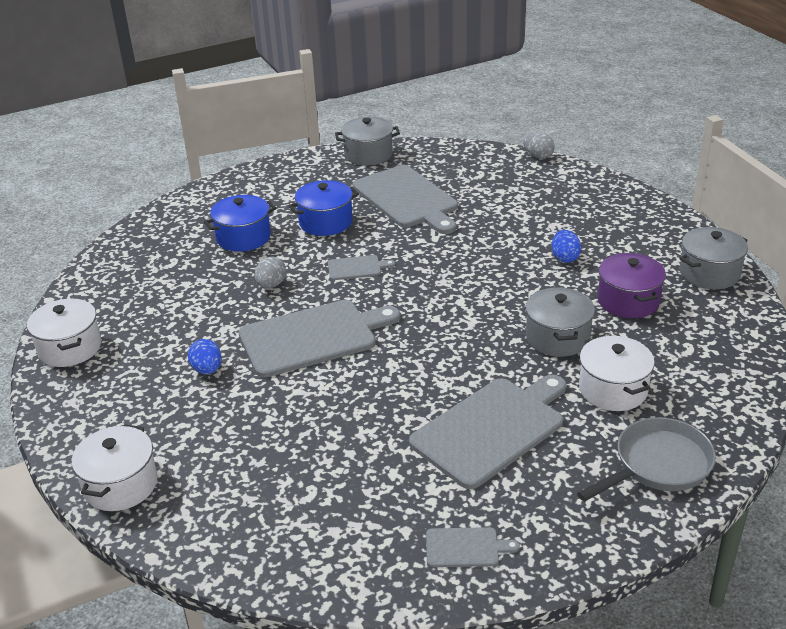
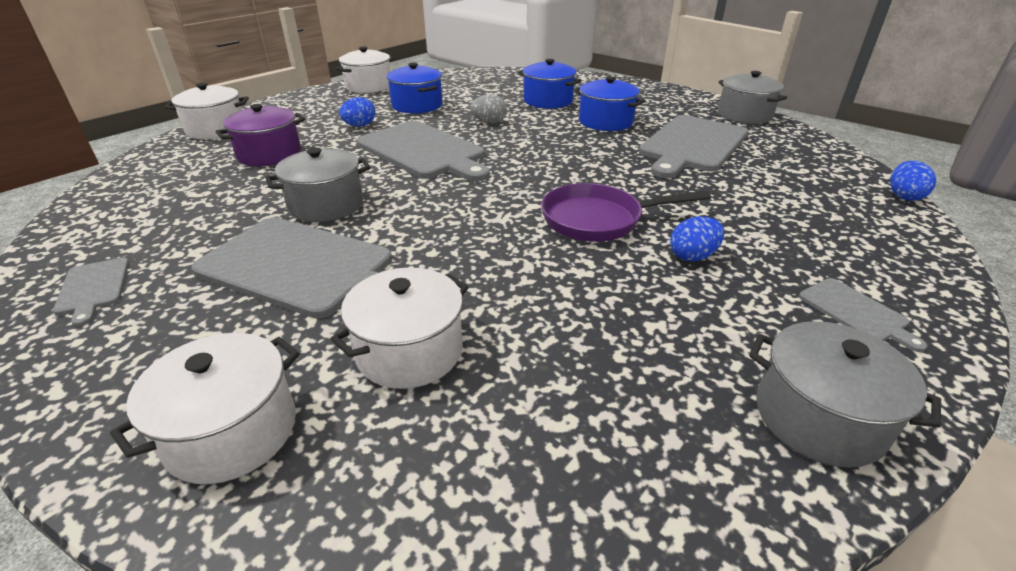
camera: 65 degrees right, 0 degrees up
grey cutting board [328,255,395,280] -> grey cutting board moved to [799,278,928,352]
grey egg [523,133,555,159] -> blue egg [890,161,936,201]
grey pot [525,288,595,357] -> grey pot moved to [265,148,370,222]
grey pan [577,417,716,502] -> white pot [110,333,300,484]
purple pot [598,253,666,318] -> purple pot moved to [215,104,305,166]
none -> blue pot [386,63,442,114]
none -> purple pan [541,183,711,241]

